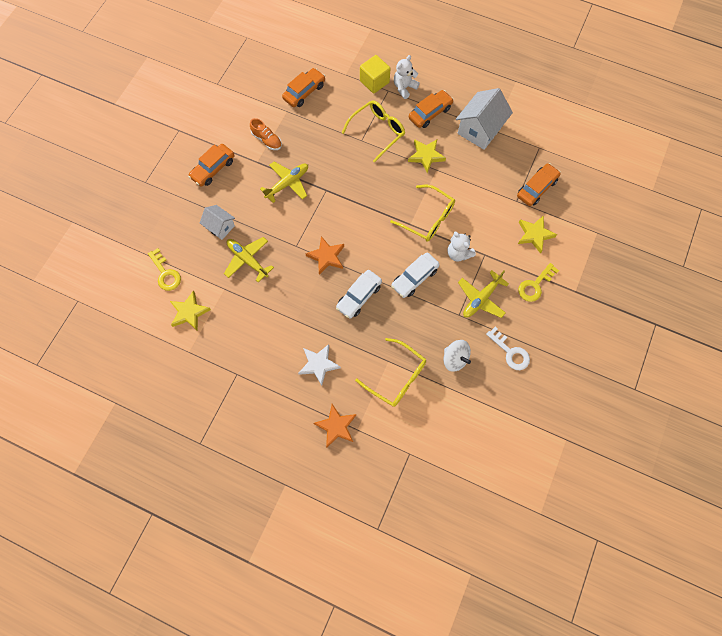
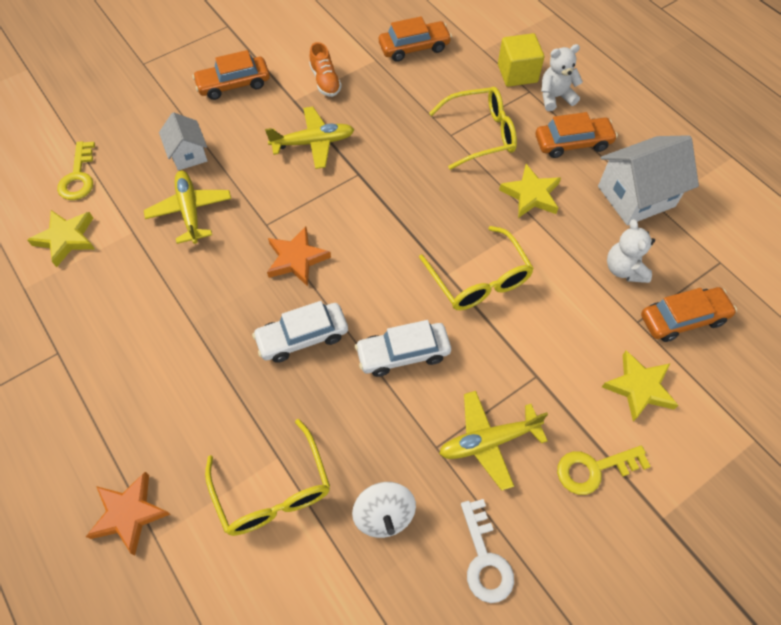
camera: 30 degrees right, 10 degrees down
white star [298,344,341,386] -> none
white teddy bear [448,232,476,261] -> white teddy bear moved to [607,219,655,283]

